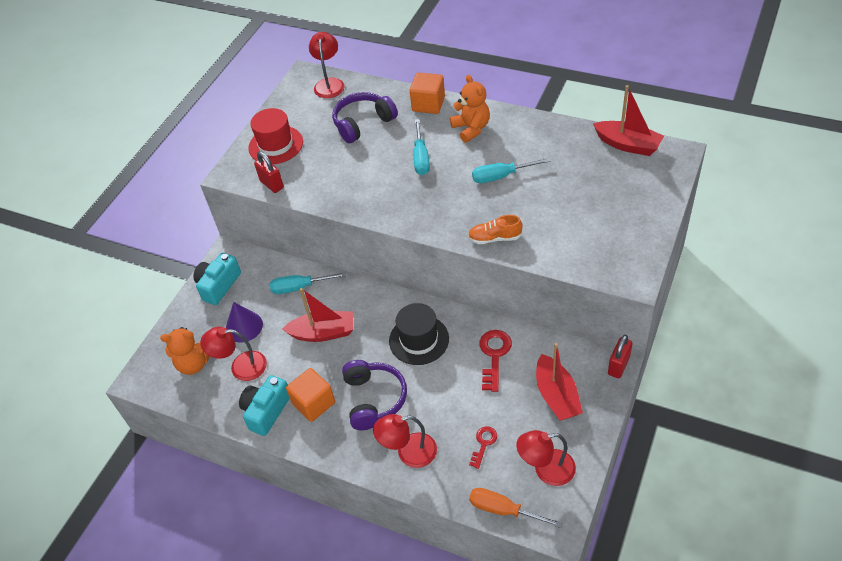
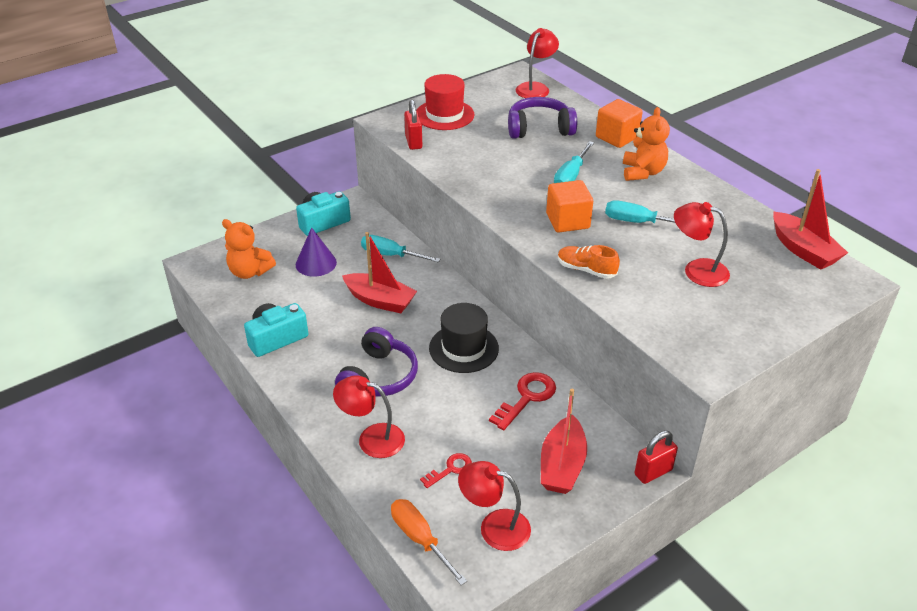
camera: 25 degrees right, 10 degrees down
red lamp [200,327,267,381] -> red lamp moved to [674,202,730,287]
orange cube [286,368,335,422] -> orange cube moved to [546,180,593,233]

